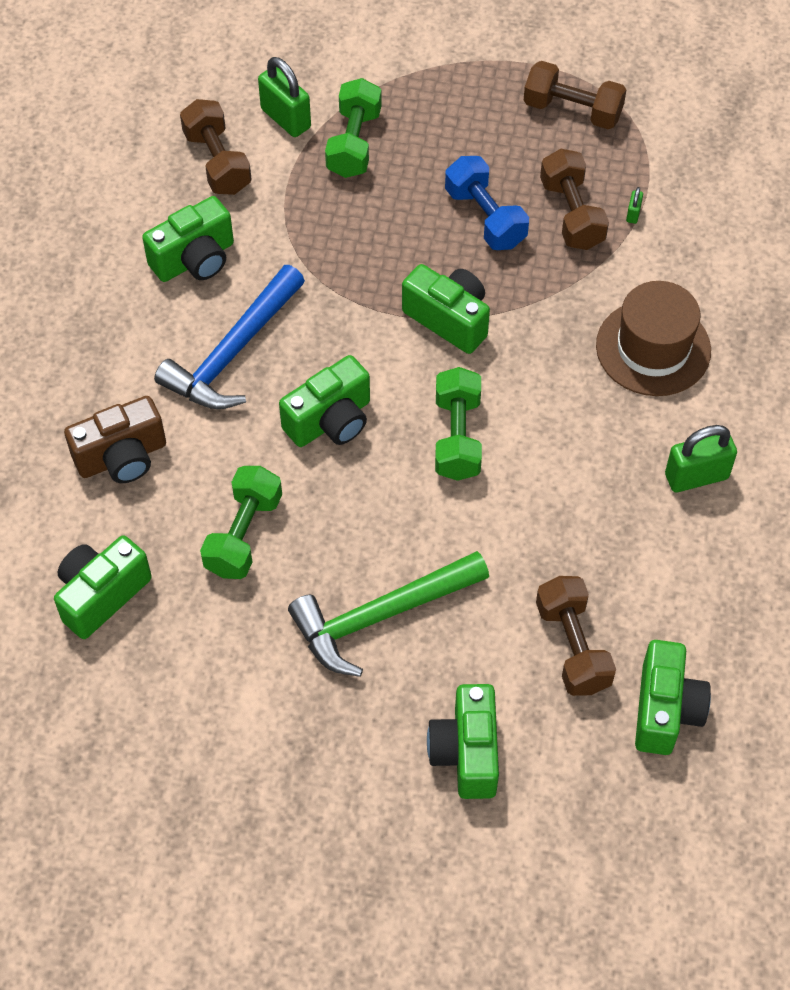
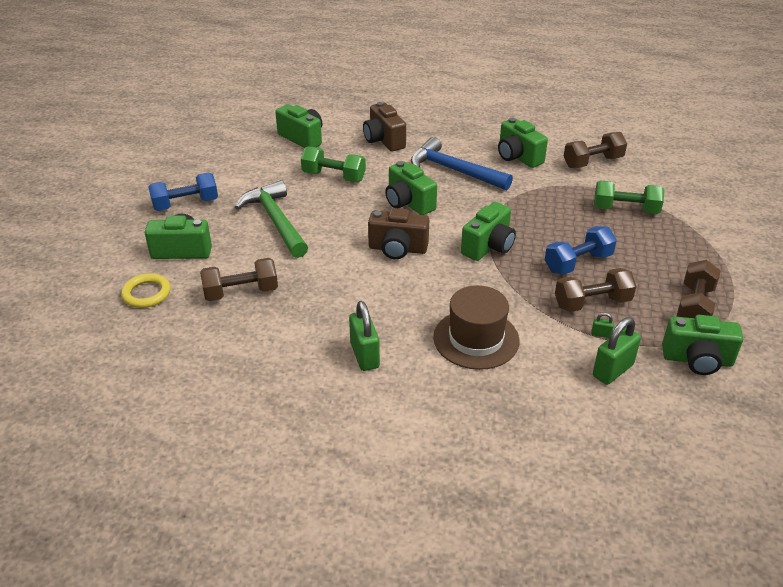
camera: 90 degrees right, 20 degrees down
green padlock [258,57,311,137] -> green padlock moved to [593,317,641,385]
green dumbbell [435,367,482,481] -> brown camera [368,208,429,259]
green camera [635,640,711,755] -> green camera moved to [662,315,743,375]
none -> yellow ring [121,273,171,308]
none -> blue dumbbell [148,173,218,211]

